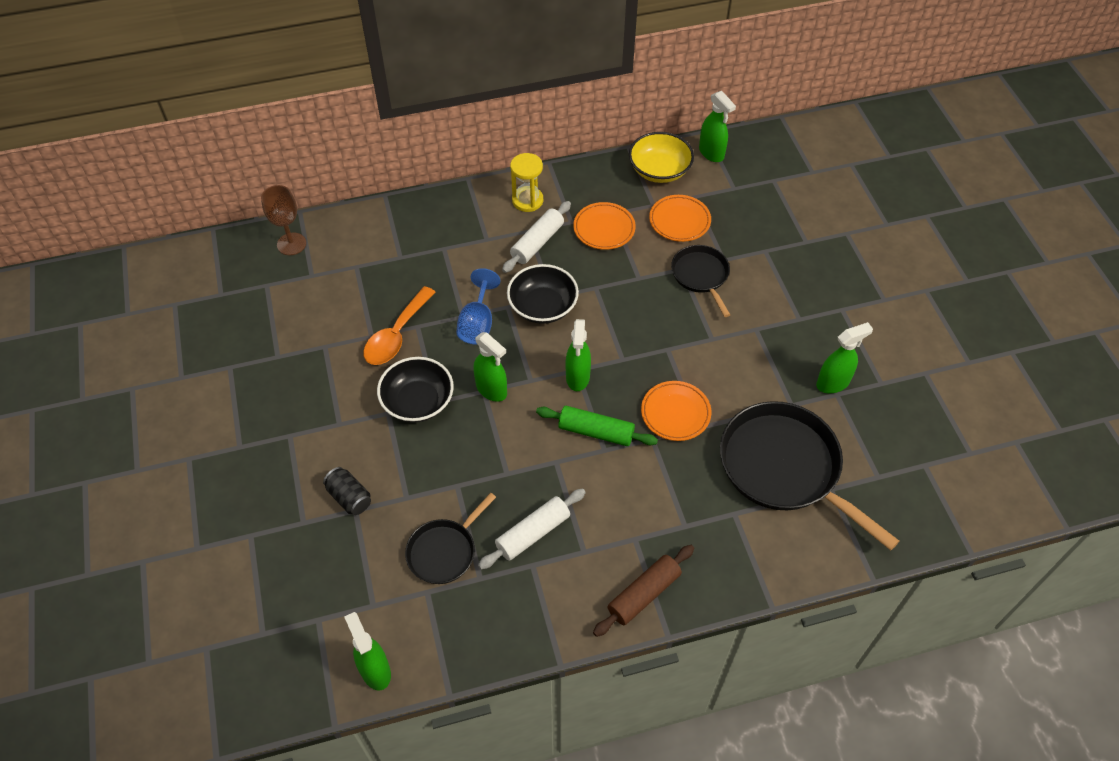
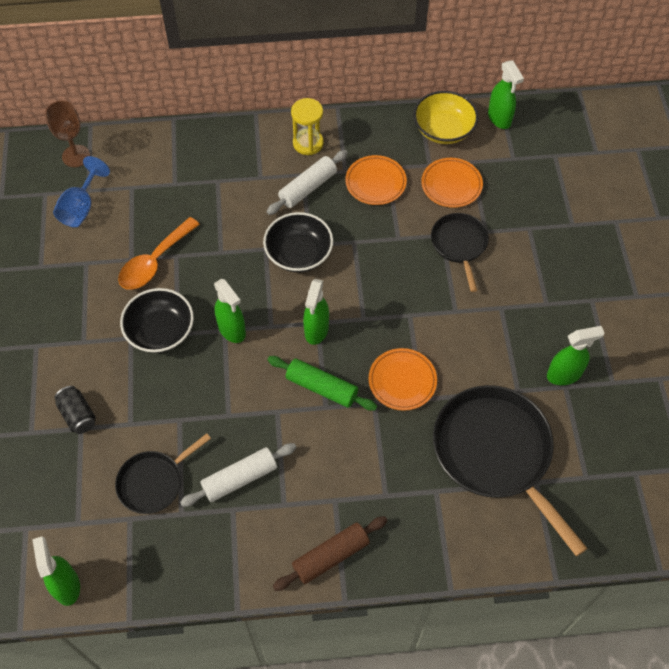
camera: 10 degrees right, 5 degrees up
blue goblet [456,268,500,344] -> blue goblet moved to [53,156,110,227]

